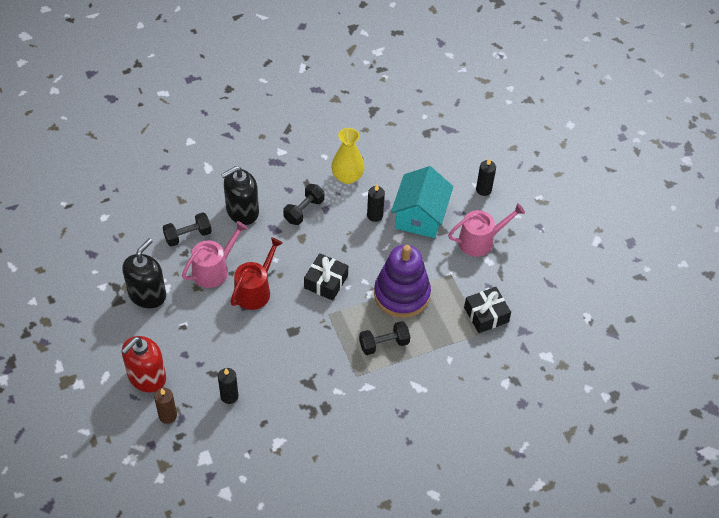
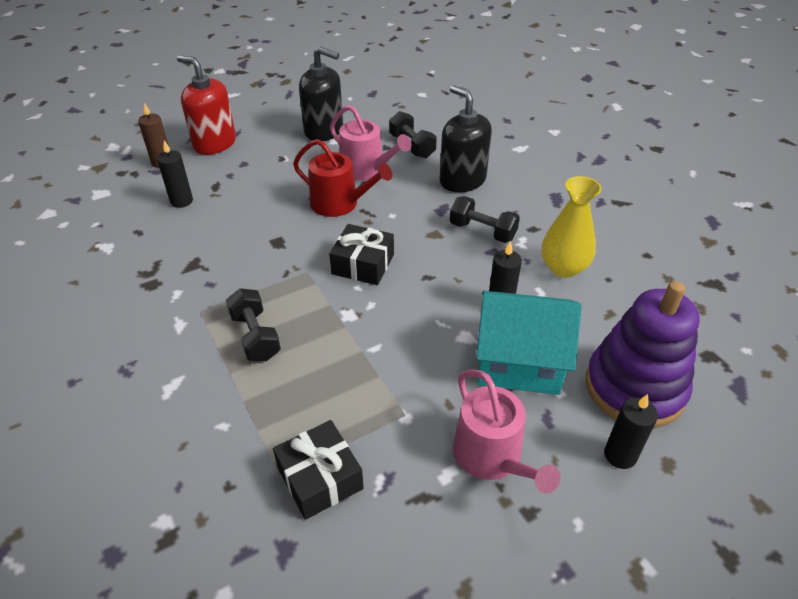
camera: 85 degrees right, 10 degrees down
purple stacking toy [374,245,431,318] -> purple stacking toy moved to [585,281,700,428]

